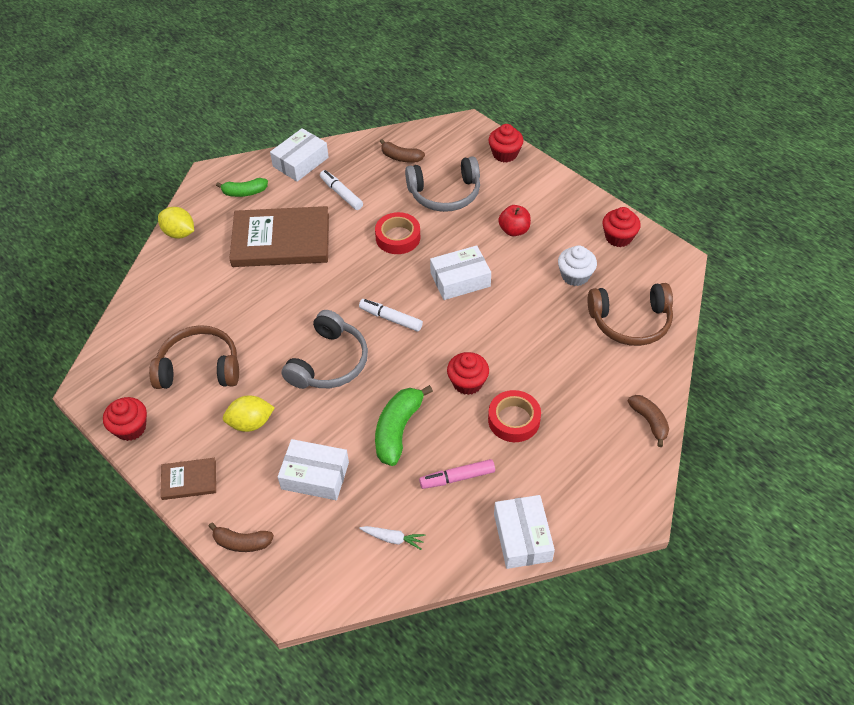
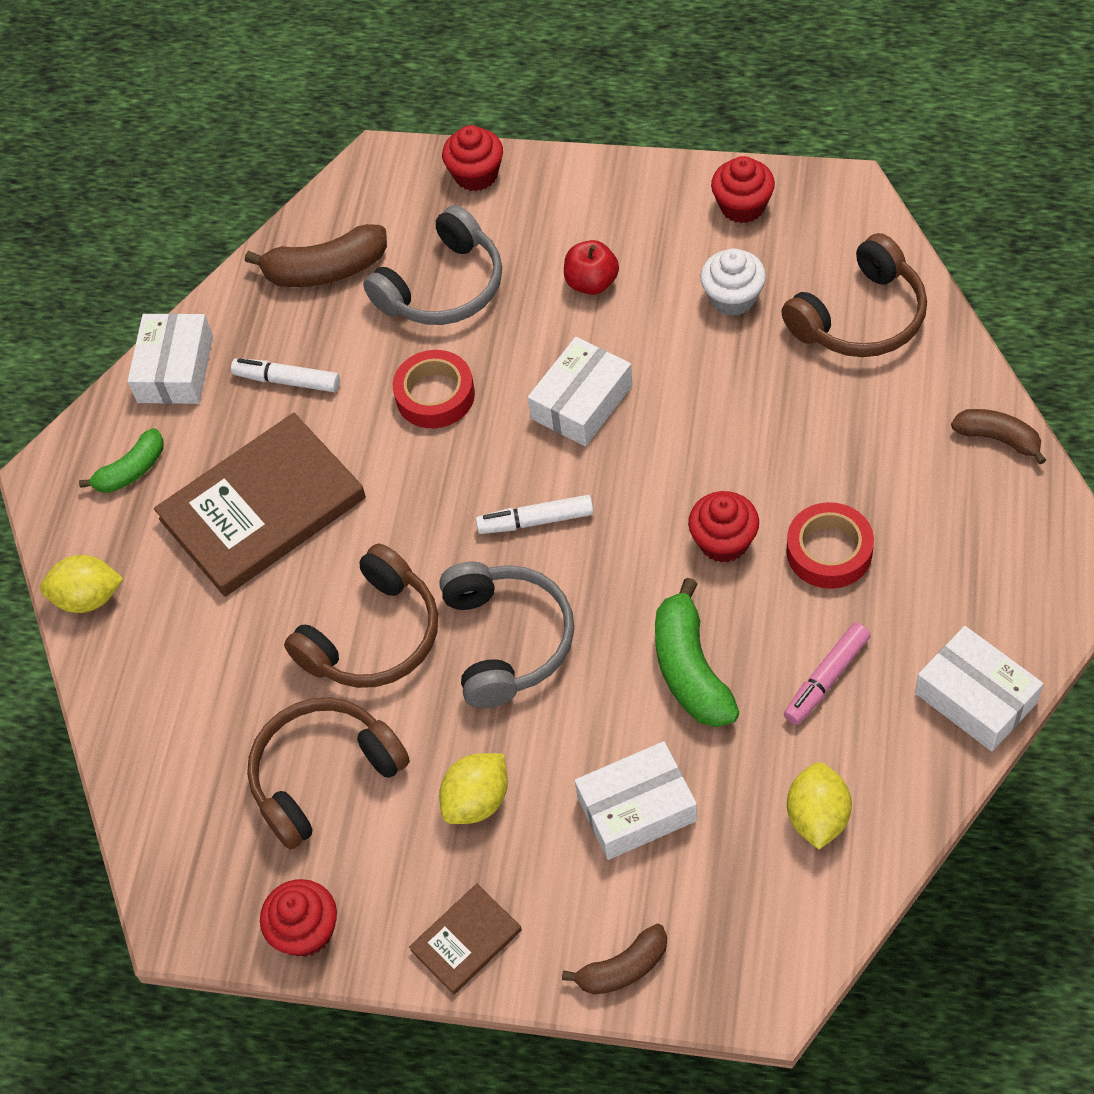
camera: 30 degrees left, 5 degrees up
white carrot [359,526,425,550] -> yellow lemon [787,762,852,850]
brown banana [380,139,425,163] -> brown banana [245,224,387,287], size x1.58
none -> brown headphones [284,543,438,688]

